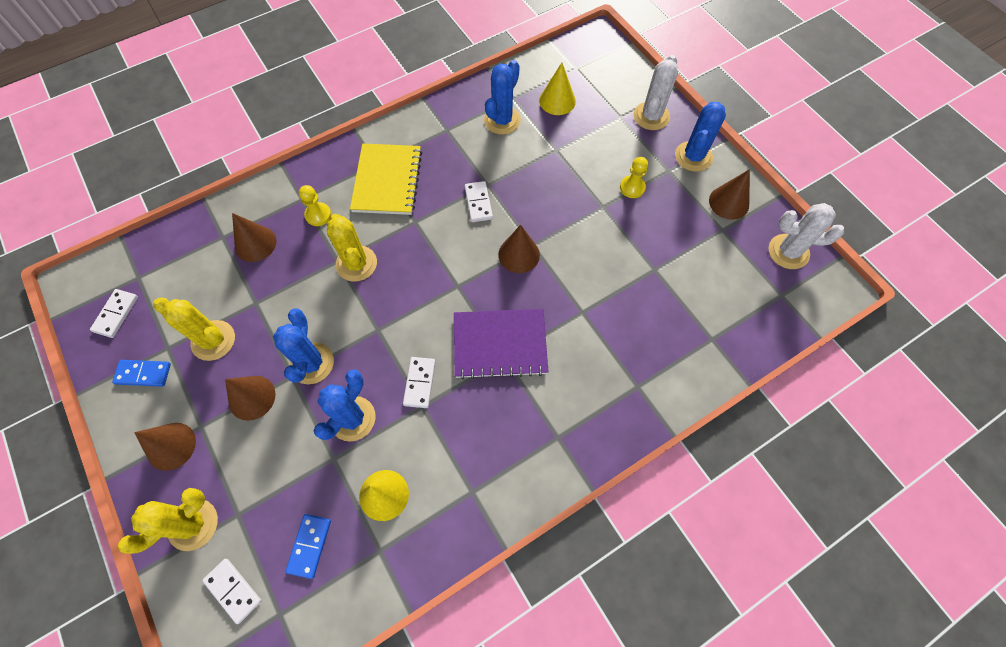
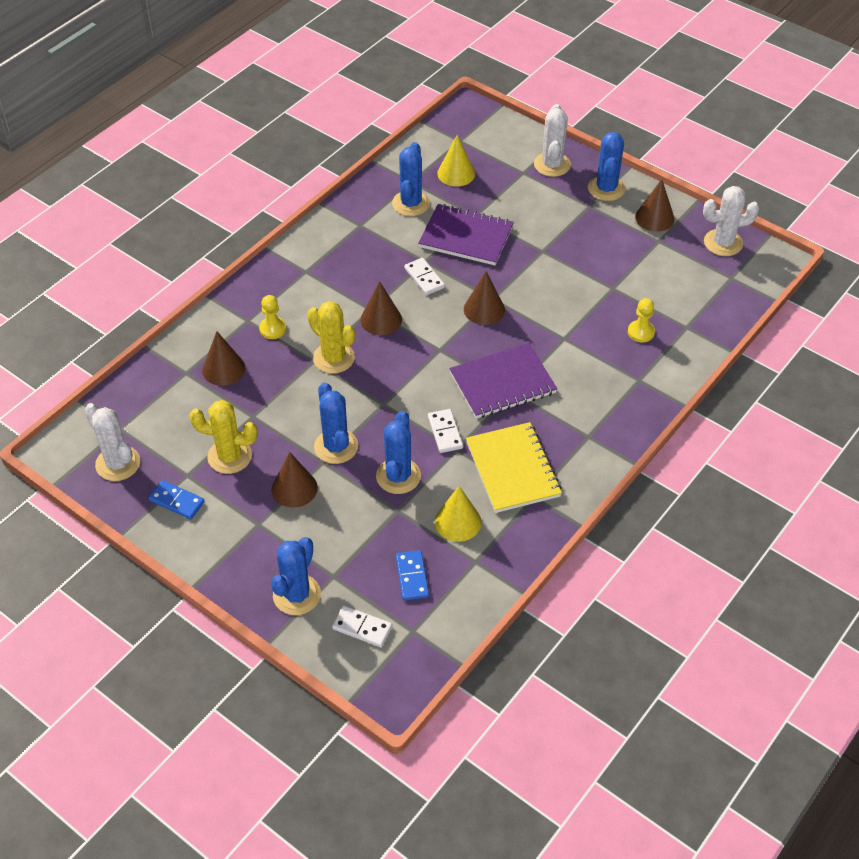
camera: 20 degrees left, 15 degrees down
white domino [90,289,138,338] -> white cactus [85,403,140,481]
blue domino [112,360,171,387] -> blue domino turned 45 degrees clockwise [149,480,205,519]
yellow cactus [118,488,218,554] -> blue cactus [271,537,321,615]
brown cone [134,423,196,471] -> brown cone moved to [360,281,402,335]
yellow notebook [350,144,422,215] -> yellow notebook moved to [466,422,562,513]
yellow pawn [620,157,648,198] -> yellow pawn moved to [628,298,655,343]
none -> purple notebook [418,204,514,265]

